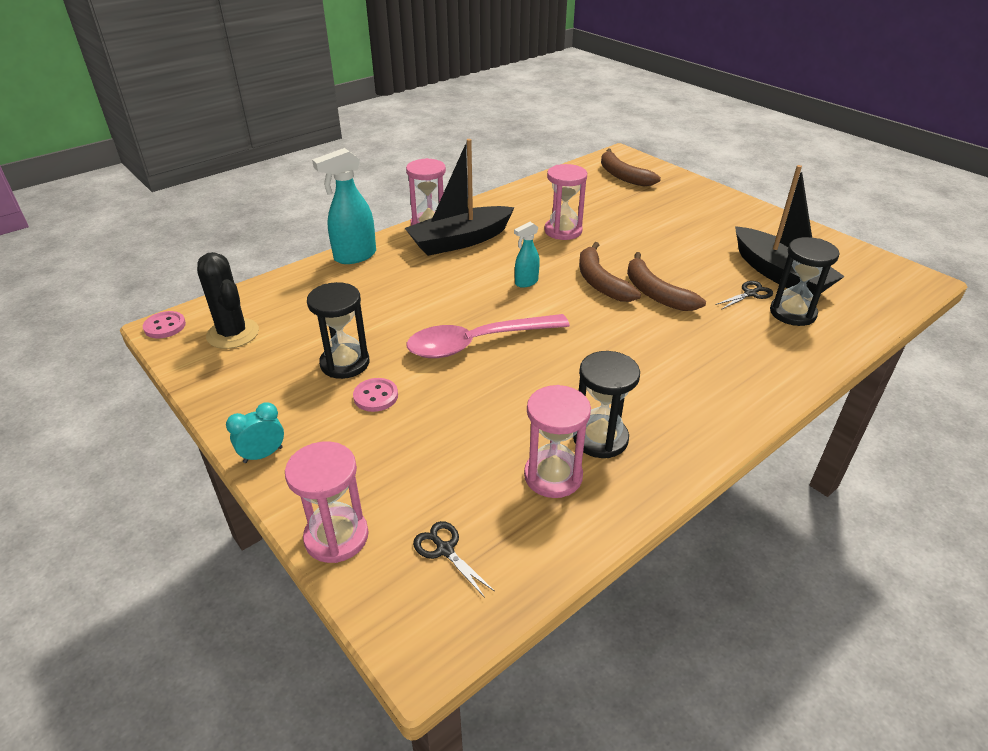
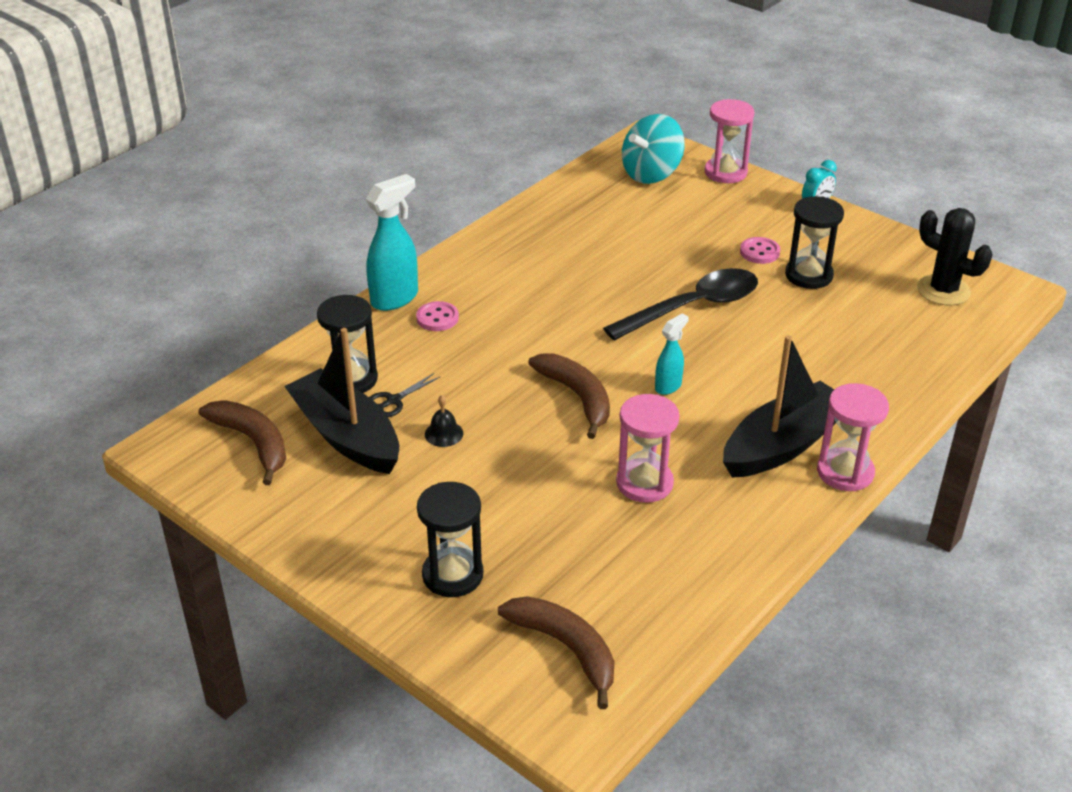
camera: 170 degrees right, 0 degrees up
pink button [143,311,186,338] -> pink button moved to [416,301,459,331]
turquoise spray bottle [312,148,376,264] -> turquoise spray bottle moved to [366,174,418,311]
pink spoon [406,314,570,358] -> black spoon [603,268,758,341]
black scissors [413,521,495,598] -> turquoise spinning top [622,114,685,184]
pink hourglass [524,385,591,498] -> none
black hourglass [573,351,640,458] -> black hourglass moved to [417,482,483,597]
brown banana [627,252,706,311] -> brown banana moved to [199,400,286,485]
none -> black bell [425,395,463,447]

